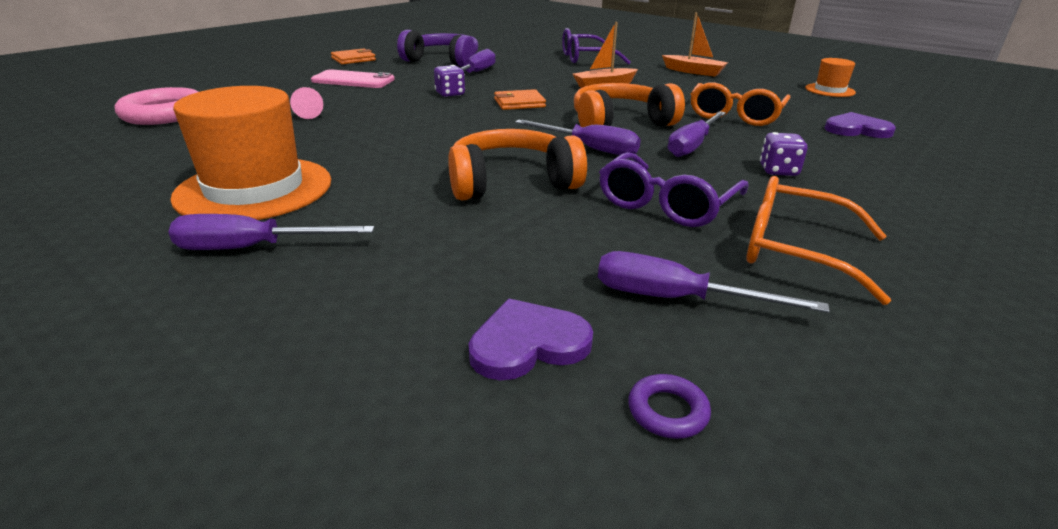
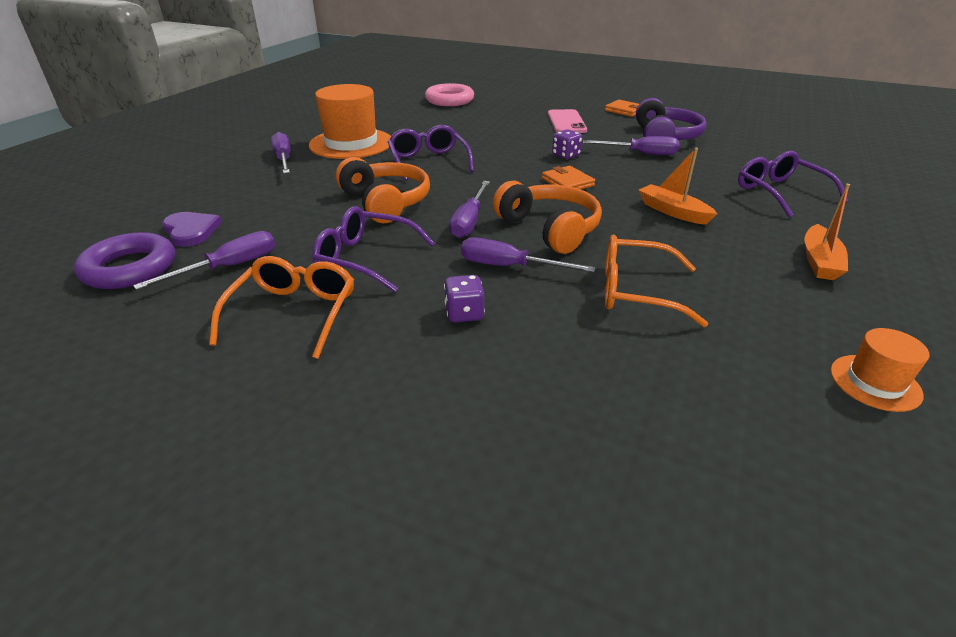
camera: 75 degrees right, 5 degrees up
pink cone [290,87,323,119] -> none
purple screwdriver [598,251,830,313] -> purple screwdriver turned 45 degrees clockwise [133,231,275,290]
purple ring [628,374,711,439] -> purple ring [74,232,175,289], size x2.28
purple heart [825,112,896,138] -> none
none -> purple glasses [388,125,474,181]

